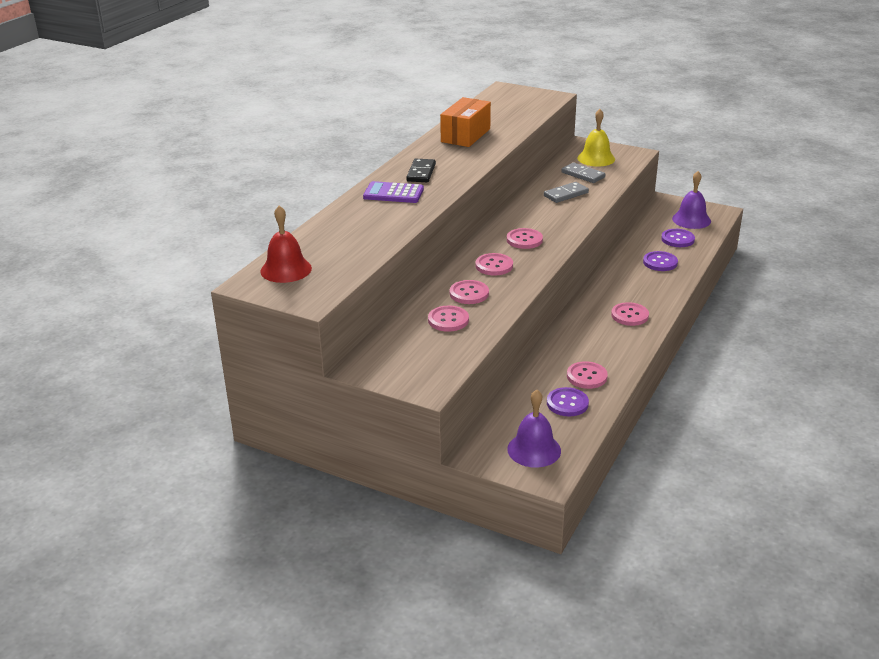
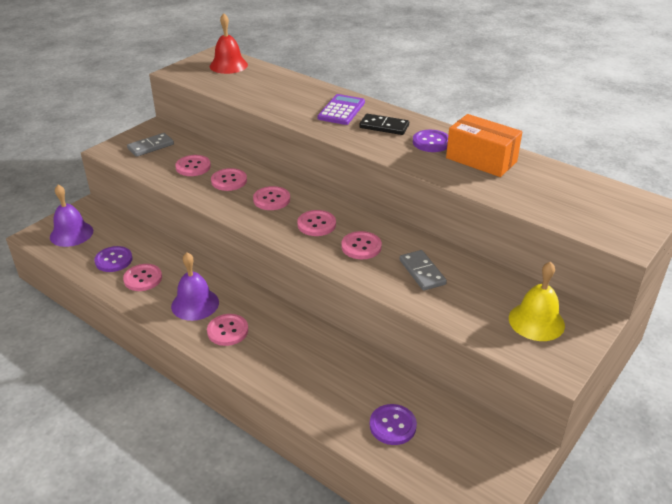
camera: 100 degrees right, 5 degrees up
grey domino [561,162,605,183] -> grey domino moved to [127,133,174,157]
purple button [643,251,678,271] -> purple button moved to [413,130,448,152]
purple bell [672,171,711,229] -> purple bell moved to [171,252,219,321]
none -> pink button [341,231,382,259]

